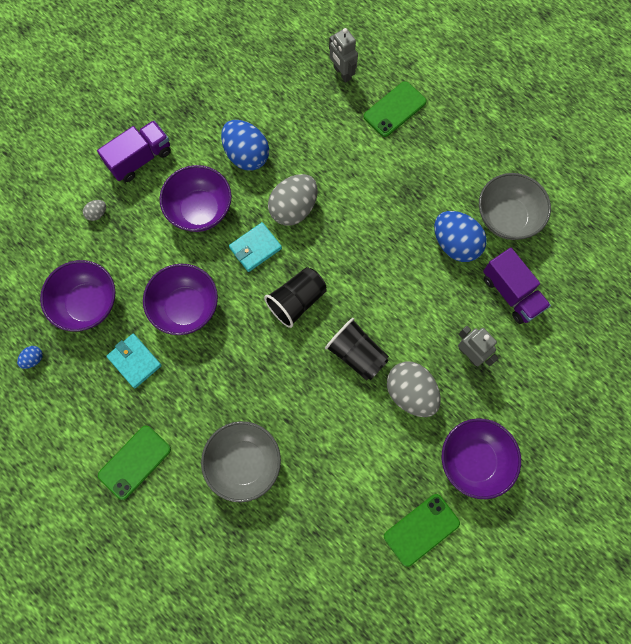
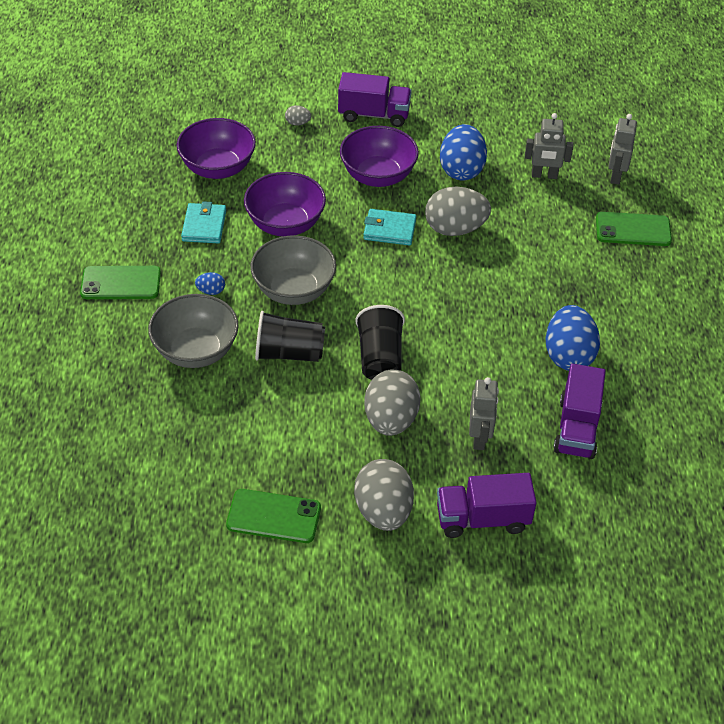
camera: 45 degrees right, 25 degrees down
blue egg [17,346,43,369] -> blue egg moved to [195,272,225,295]
black cup [264,267,327,328] -> black cup moved to [255,311,325,362]
purple bowl [442,418,521,499] -> grey egg [354,459,414,531]
grey bowl [479,173,551,240] -> grey bowl moved to [250,235,336,305]
none -> purple truck [437,473,537,538]
none -> grey robot [525,113,573,179]

